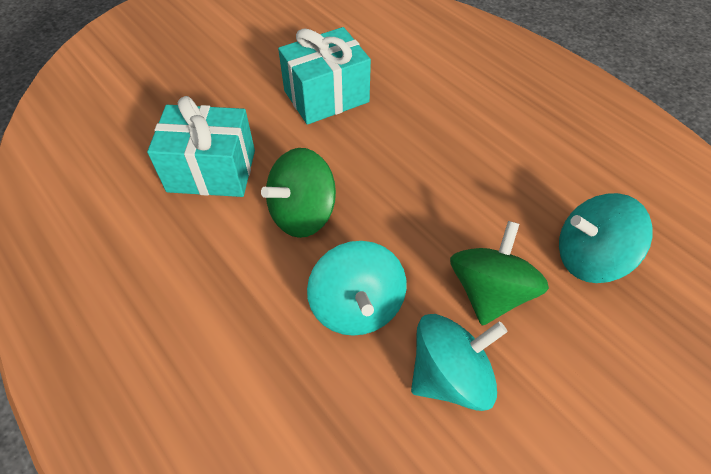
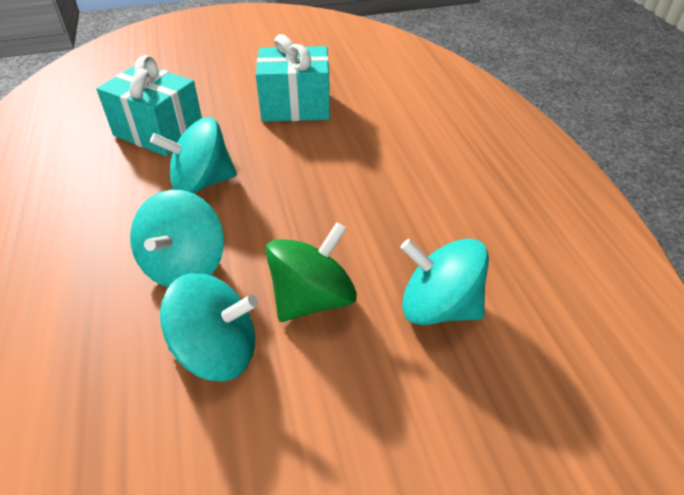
camera: 25 degrees right, 10 degrees down
green spinning top [261,148,336,238] -> turquoise spinning top [150,117,237,194]

